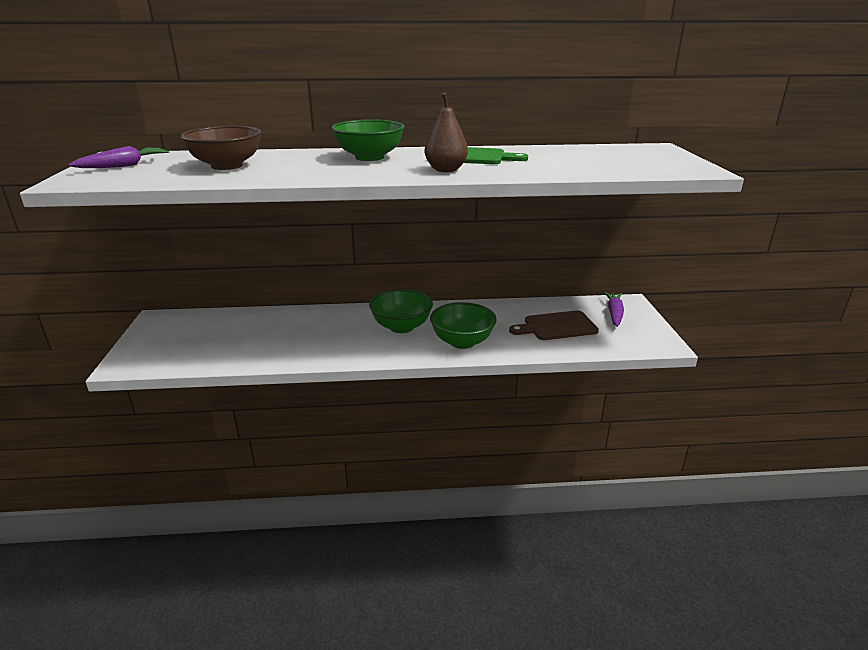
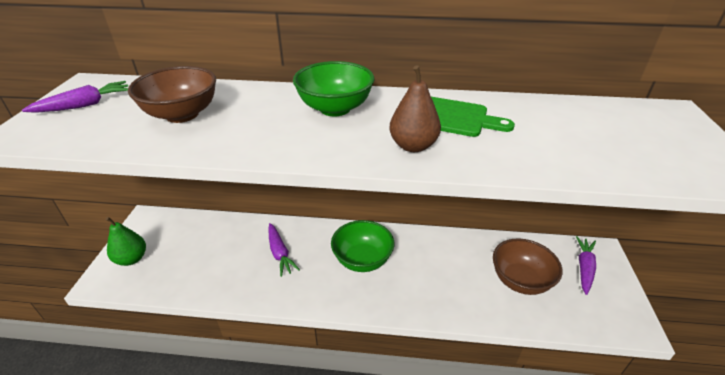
camera: 10 degrees right, 10 degrees up
green bowl [430,302,497,349] -> none
brown cutting board [509,310,599,340] -> brown bowl [493,238,563,295]
none -> green pear [105,217,146,266]
none -> purple carrot [268,223,300,277]

